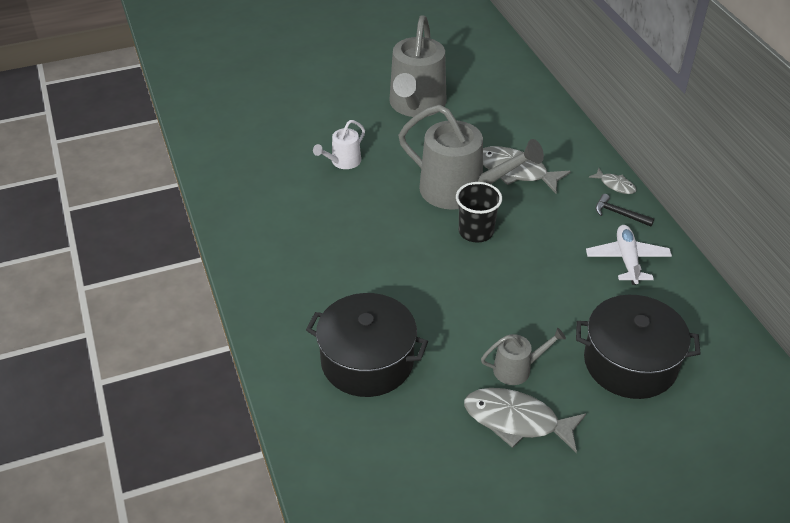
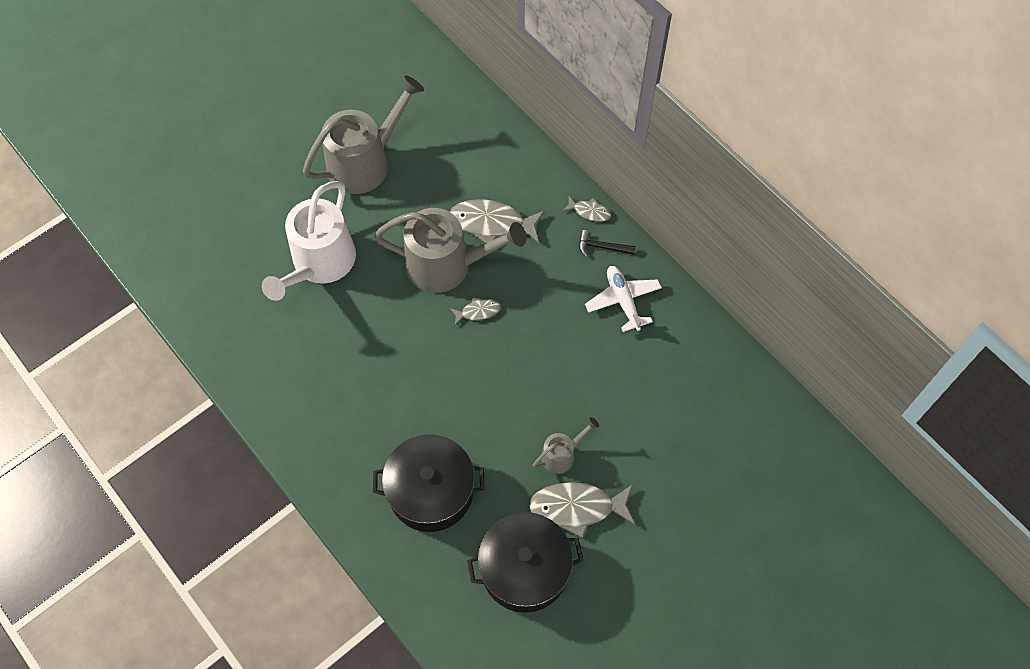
camera: 20 degrees left, 20 degrees up
white watering can [313,120,365,169] -> white watering can [262,181,356,301], size x2.07
grey watering can [389,15,447,117] -> grey watering can turned 120 degrees counterclockwise [303,75,424,194]
black cup [456,182,502,243] -> grey fish [450,297,501,325]
black pot [576,295,701,399] -> black pot moved to [467,512,584,613]

